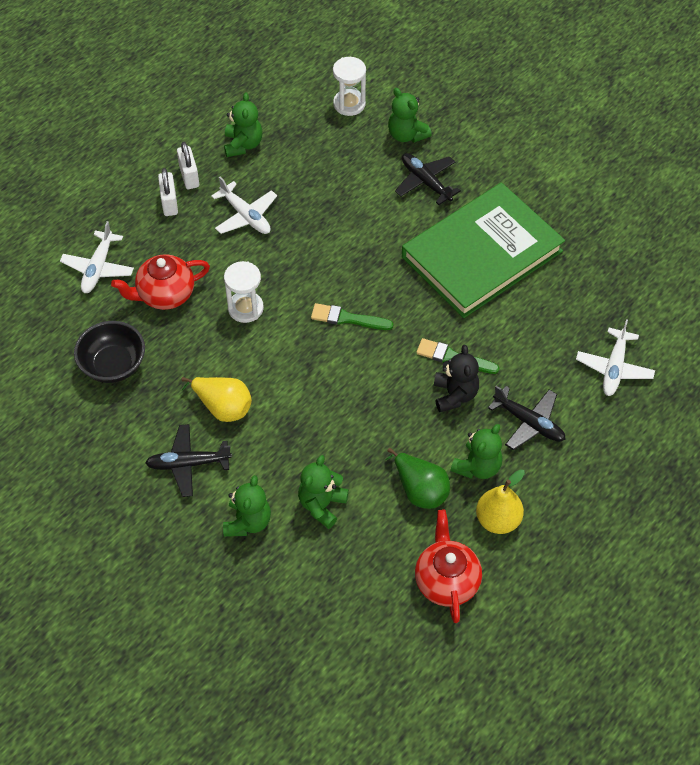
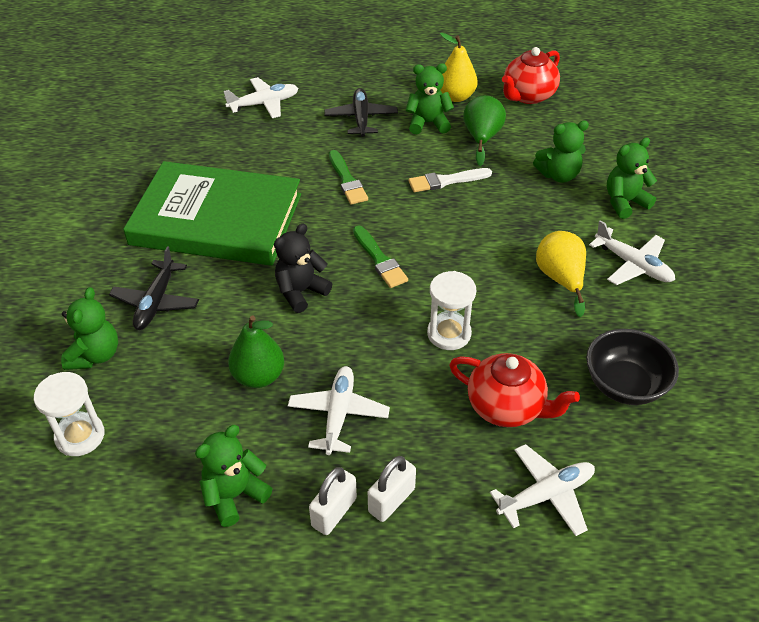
camera: 130 degrees left, 10 degrees down
black plane [145,424,232,497] -> white plane [589,220,675,285]
black teddy bear [434,345,479,412] -> black teddy bear moved to [274,223,332,313]
none -> green pear [228,315,284,388]
none -> white brush [408,168,492,192]

